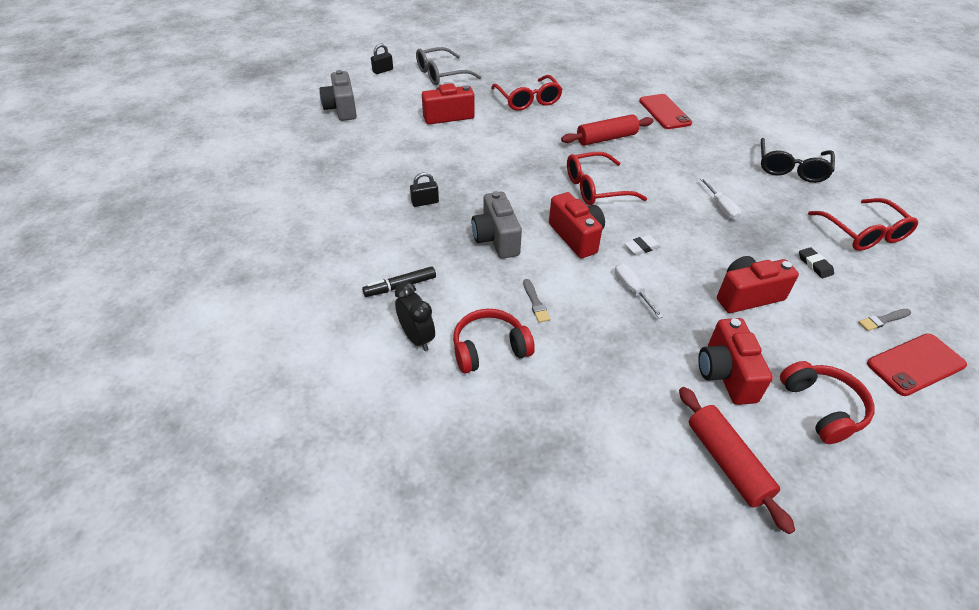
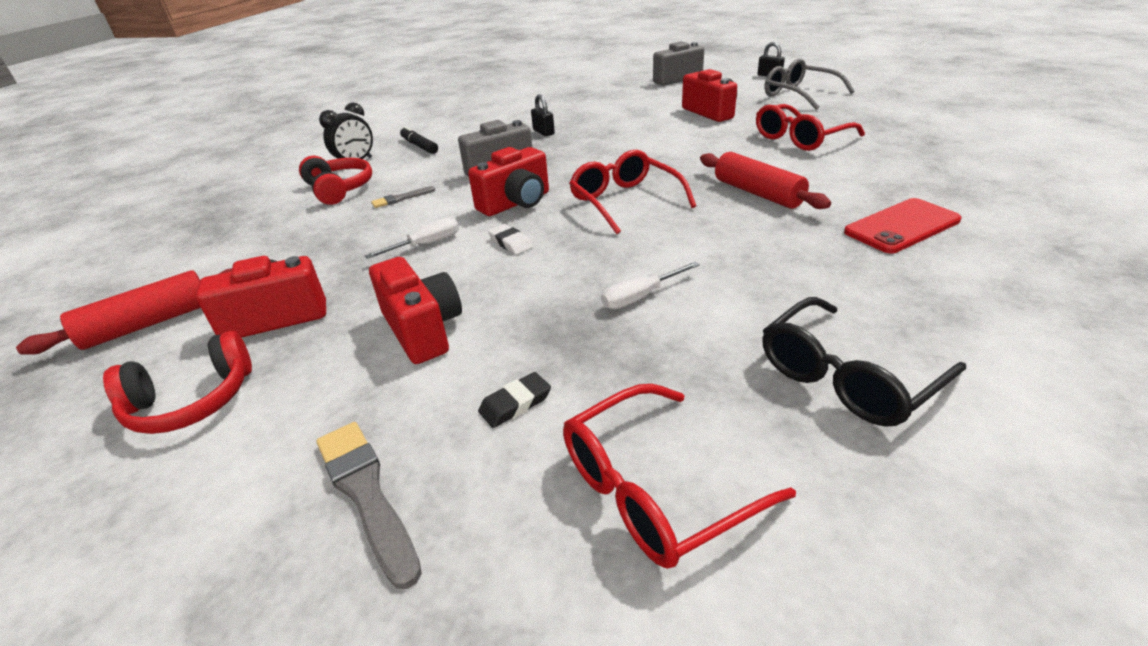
camera: 80 degrees right, 10 degrees down
black glasses [761,138,835,183] -> black glasses turned 45 degrees counterclockwise [762,297,966,426]
grey brush [858,309,911,331] -> grey brush [316,422,422,589], size x1.74
red phone [867,333,967,396] -> none

